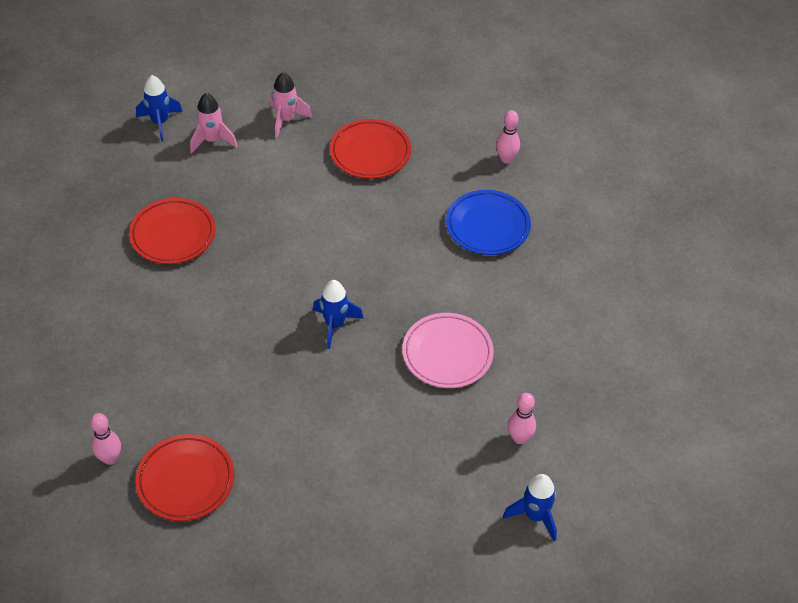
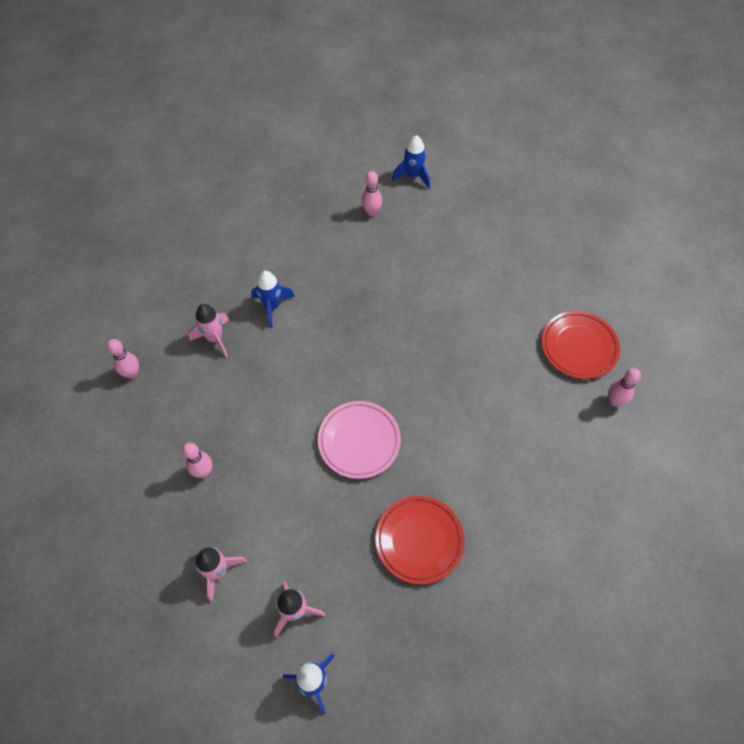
camera: 130 degrees left, 10 degrees up
blue rocket [313,280,364,349] -> blue rocket moved to [251,271,295,328]
red plate [330,119,411,179] -> pink bowling pin [183,442,212,478]
pink plate [402,313,494,388] -> pink plate moved to [318,401,401,479]
blue plate [446,190,531,255] -> pink rocket [189,304,229,357]

